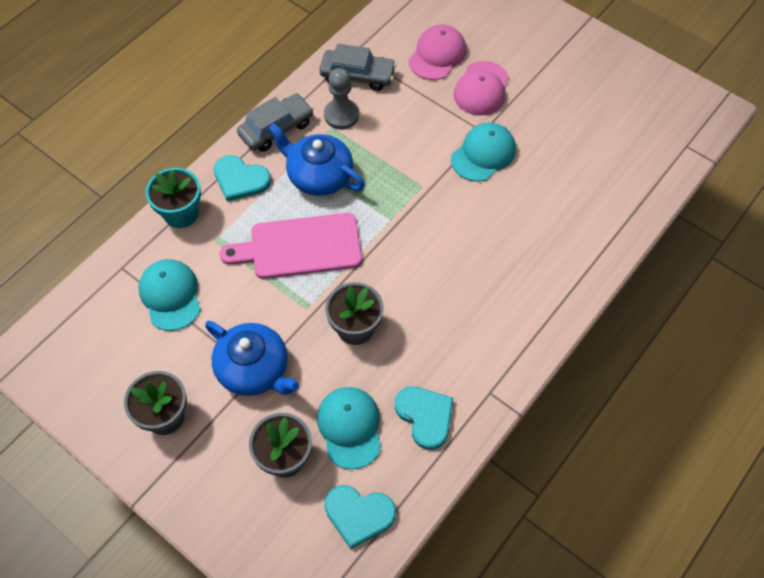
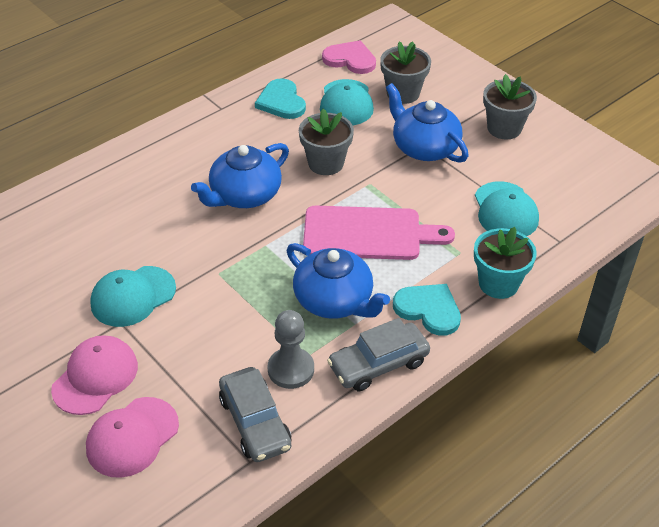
camera: 170 degrees left, 15 degrees down
grey car [319,44,397,91] -> grey car turned 135 degrees counterclockwise [219,367,291,462]
turquoise heart [325,485,396,549] -> pink heart [322,40,376,74]
none -> blue teapot [191,143,289,208]

